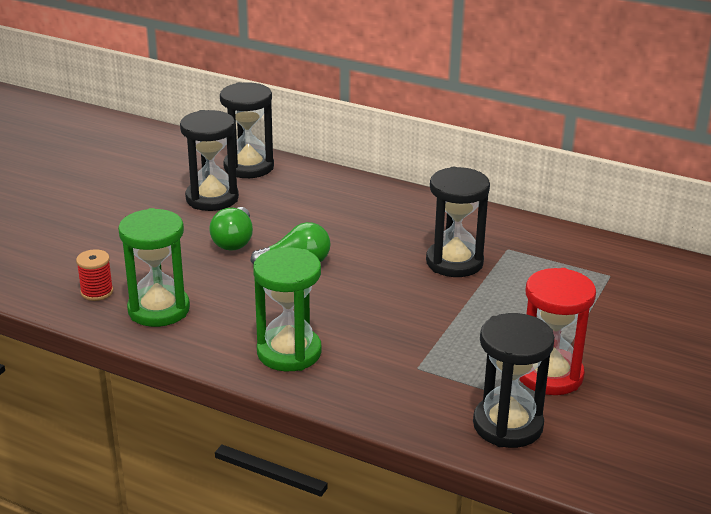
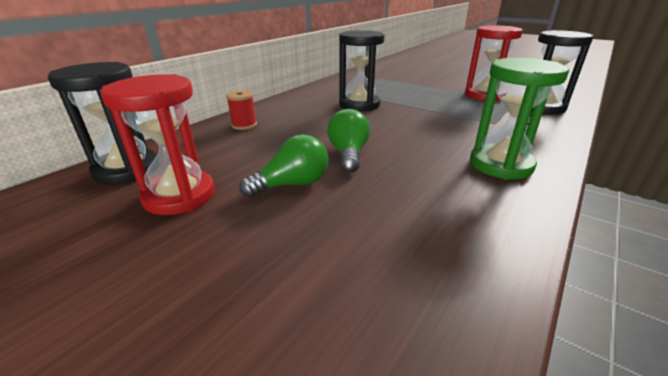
camera: 80 degrees left, 0 degrees up
red spool [76,249,113,301] -> red spool moved to [226,90,257,130]
green hourglass [118,208,190,327] -> none
black hourglass [180,110,239,211] -> red hourglass [100,74,215,215]
green light bulb [209,207,253,251] -> green light bulb turned 45 degrees counterclockwise [239,134,329,197]

